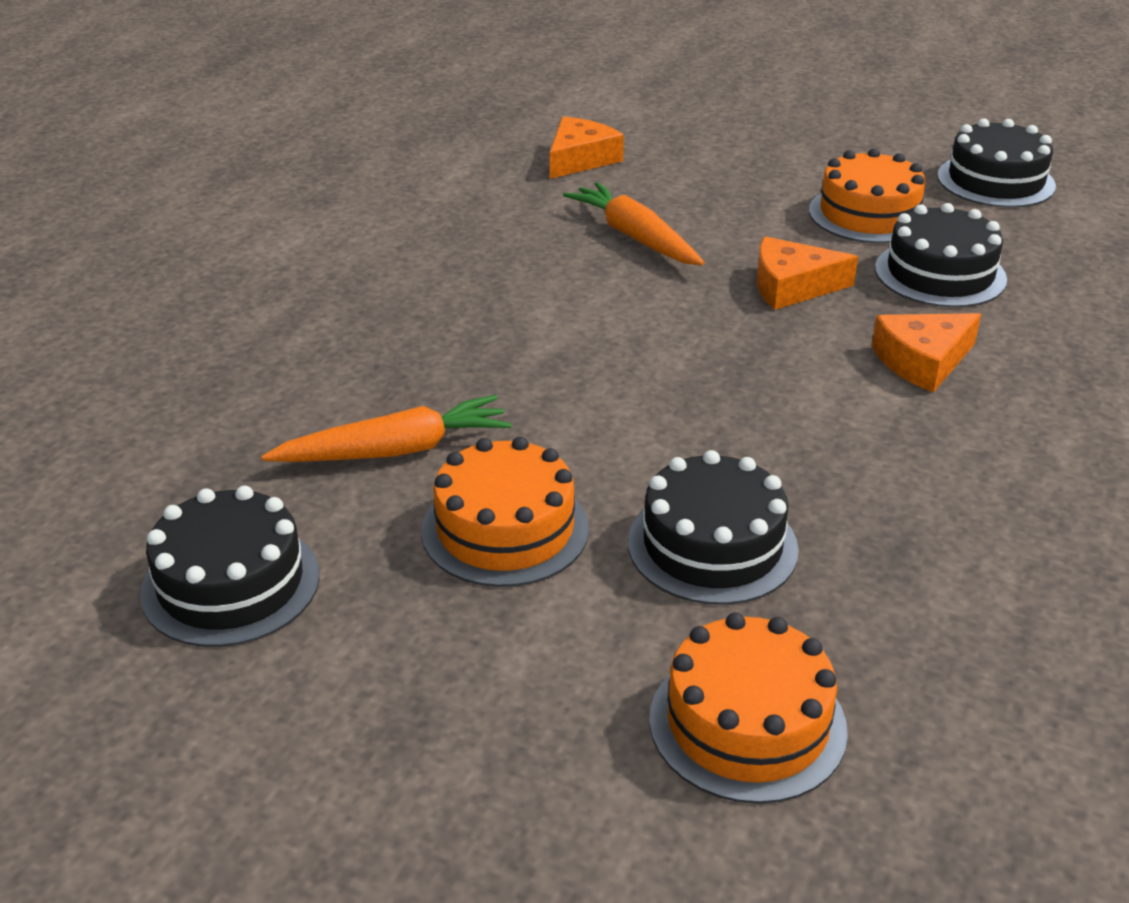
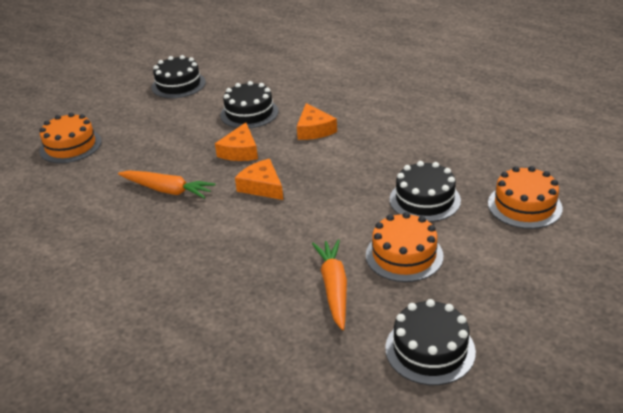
camera: 75 degrees left, 0 degrees up
orange cheese [550,117,624,179] -> orange cheese moved to [235,159,283,200]
orange carrot [563,182,704,265] -> orange carrot turned 135 degrees counterclockwise [118,170,216,199]
orange cake [809,148,926,243] -> orange cake moved to [39,112,102,163]

